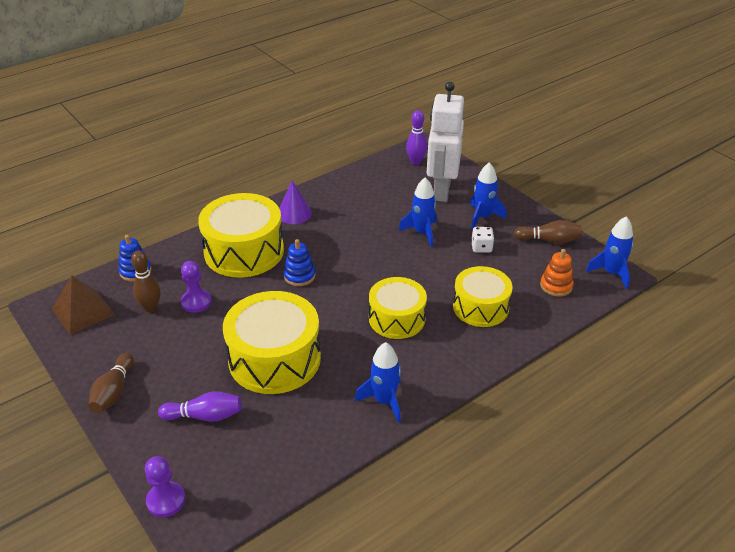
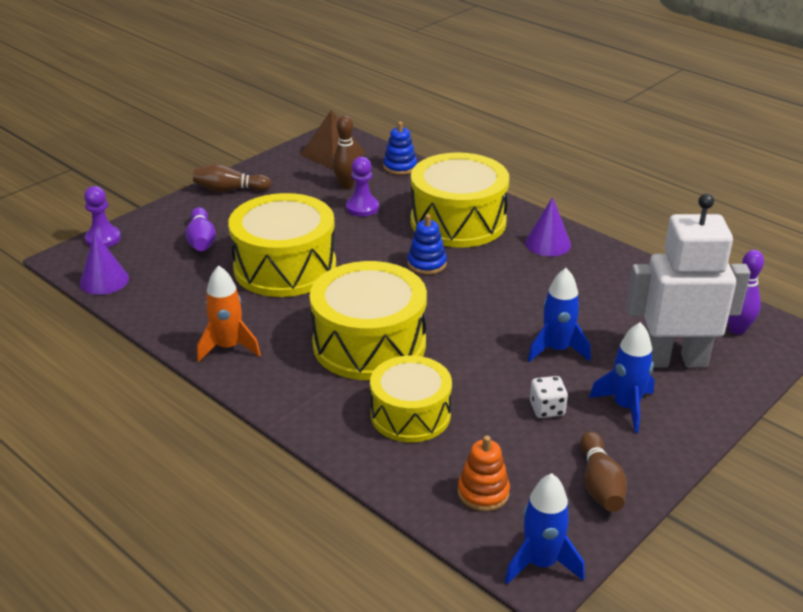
camera: 80 degrees right, 5 degrees down
blue rocket [355,342,401,423] -> orange rocket [197,265,261,362]
yellow drum [369,277,427,339] -> yellow drum [310,261,427,380], size x1.54
none -> purple cone [80,233,129,295]

